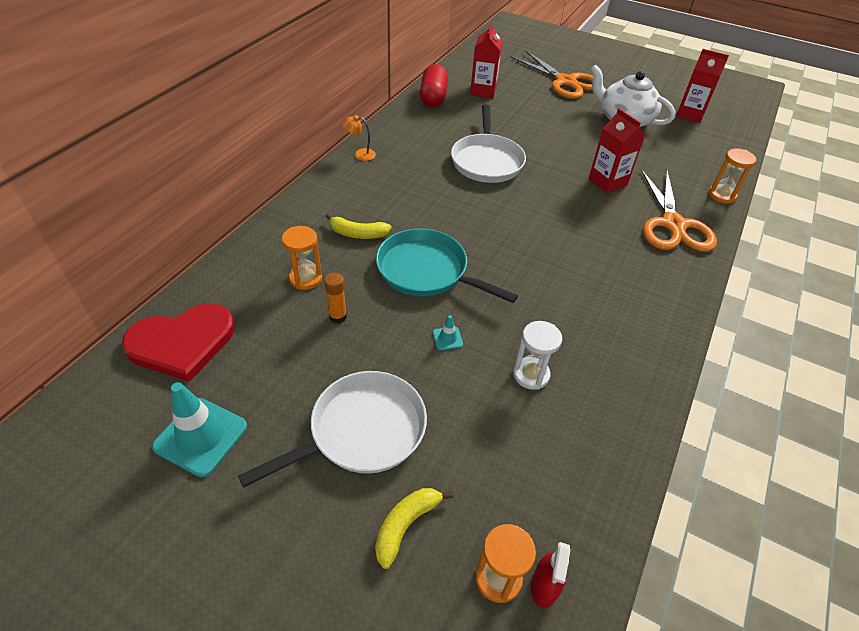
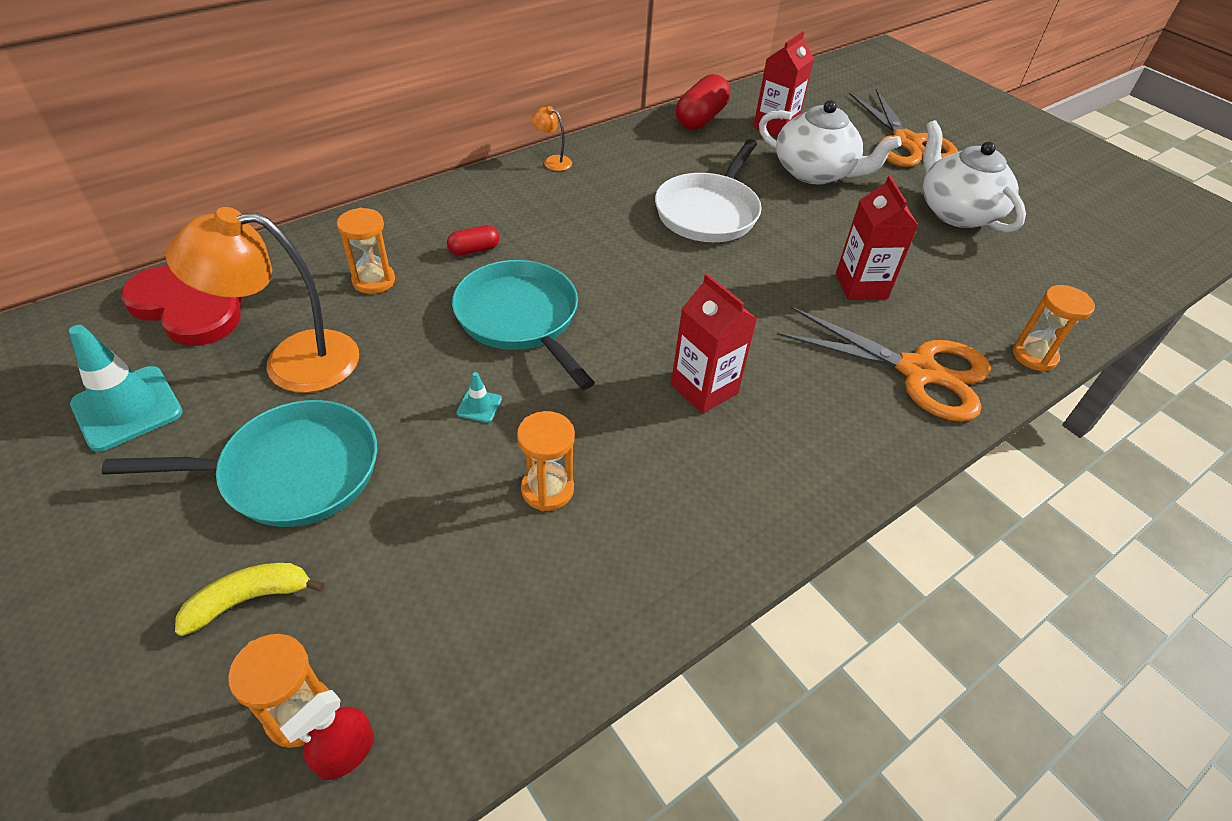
camera: 25 degrees right, 0 degrees up
red heart [122,303,235,382] -> red heart turned 150 degrees counterclockwise [121,266,241,346]
white pan [238,371,427,488] -> turquoise pan [102,400,377,527]
orange glue stick [324,273,347,324] -> none
yellow banana [326,213,392,239] -> red capsule [447,225,499,256]
white hourglass [513,321,562,390] -> orange hourglass [517,411,575,511]
orange scissors [641,169,717,252] -> orange scissors turned 90 degrees counterclockwise [777,307,991,422]
red carton [676,49,729,123] -> red carton moved to [671,274,757,414]
none -> orange lamp [166,207,359,393]
none -> white teapot [759,100,902,184]

